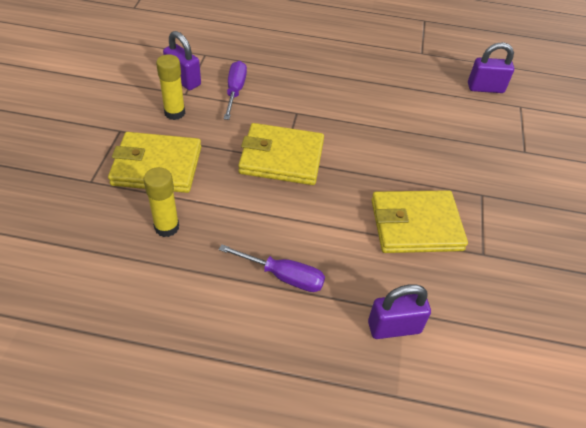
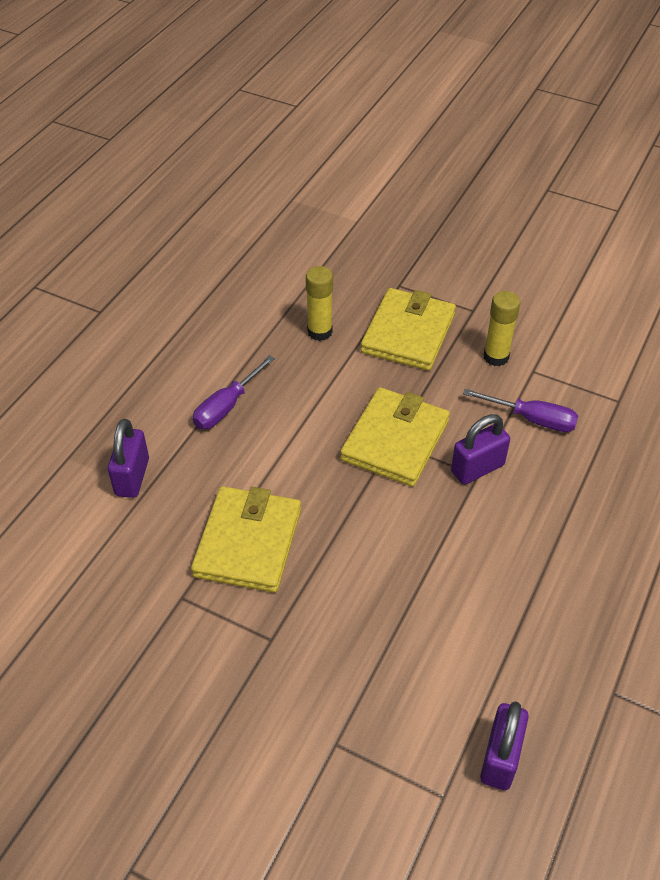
camera: 110 degrees right, 0 degrees up
purple padlock [163,31,201,90] -> purple padlock moved to [451,414,510,485]

